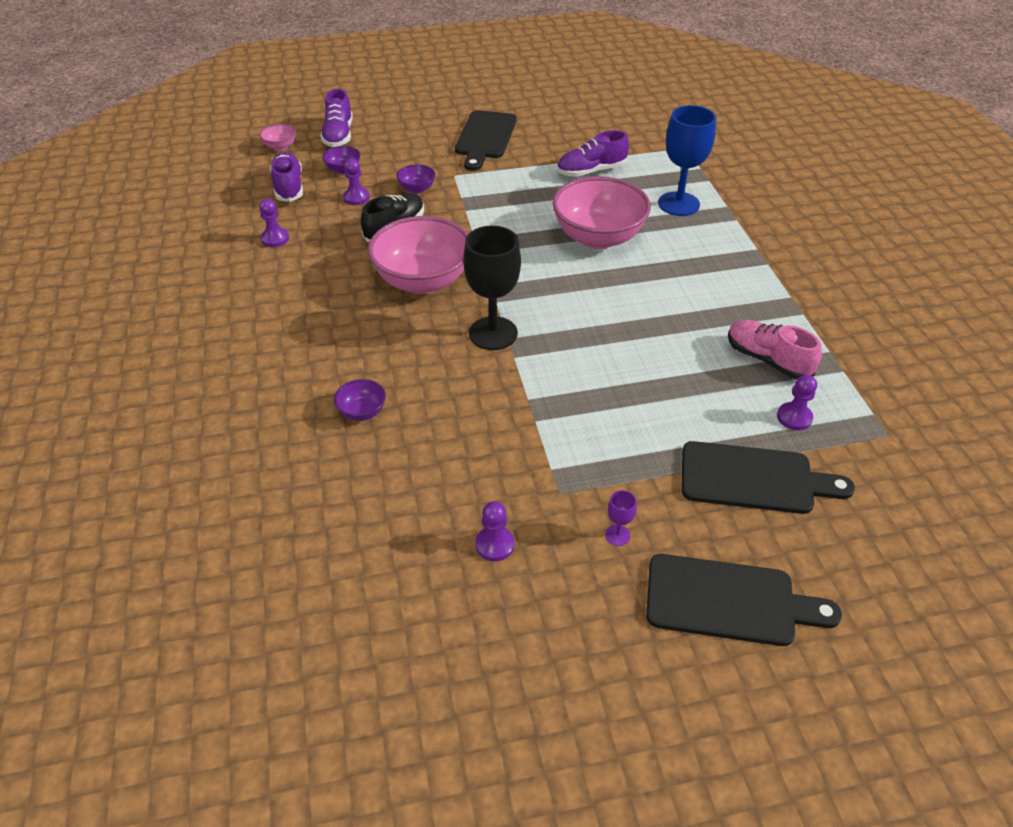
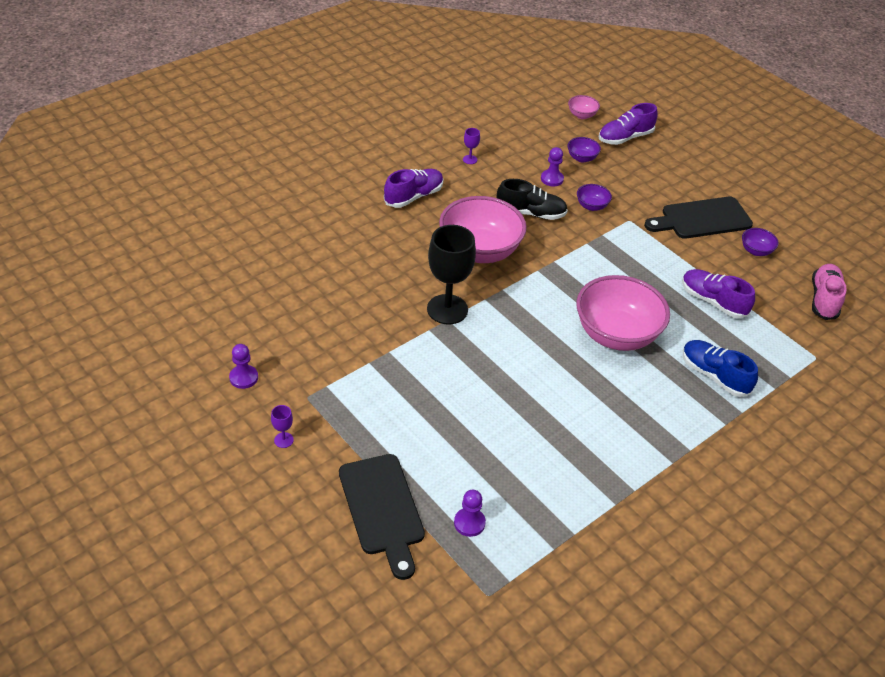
camera: 60 degrees right, 0 degrees up
purple pawn [259,199,289,247] -> purple goblet [463,128,480,164]
purple shoe [270,152,303,202] -> purple shoe moved to [384,169,443,208]
purple bowl [334,379,386,421] -> purple bowl moved to [742,228,779,256]
black cutting board [646,554,842,646] -> none
blue goblet [658,105,716,216] -> blue shoe [683,340,758,397]
pink shoe [728,320,822,379] -> pink shoe moved to [812,264,847,320]

